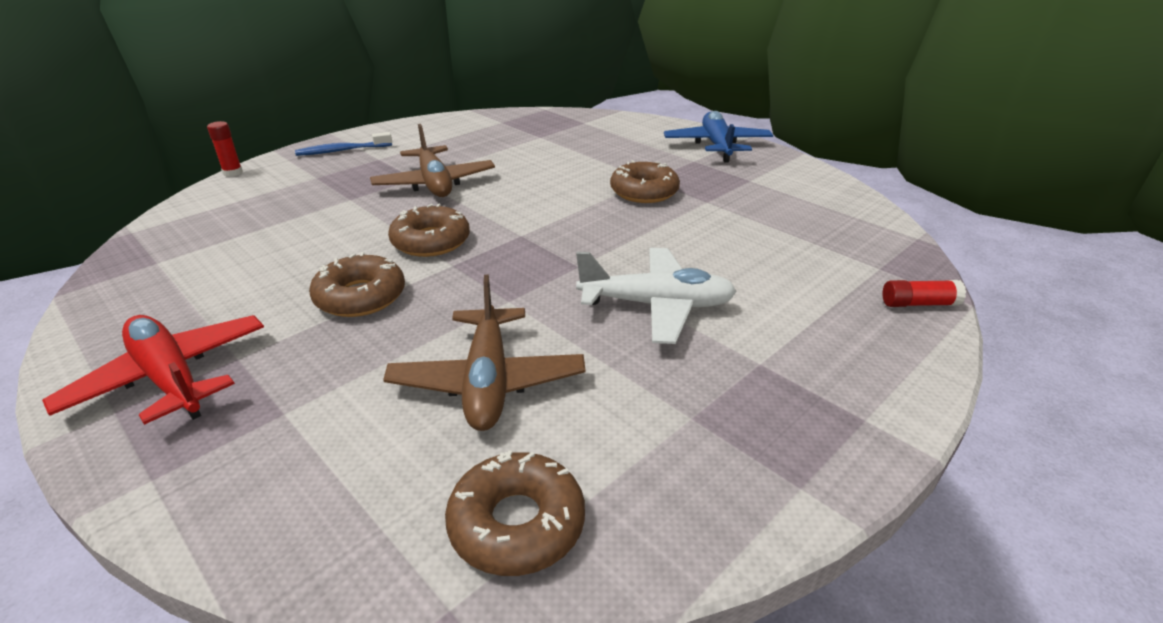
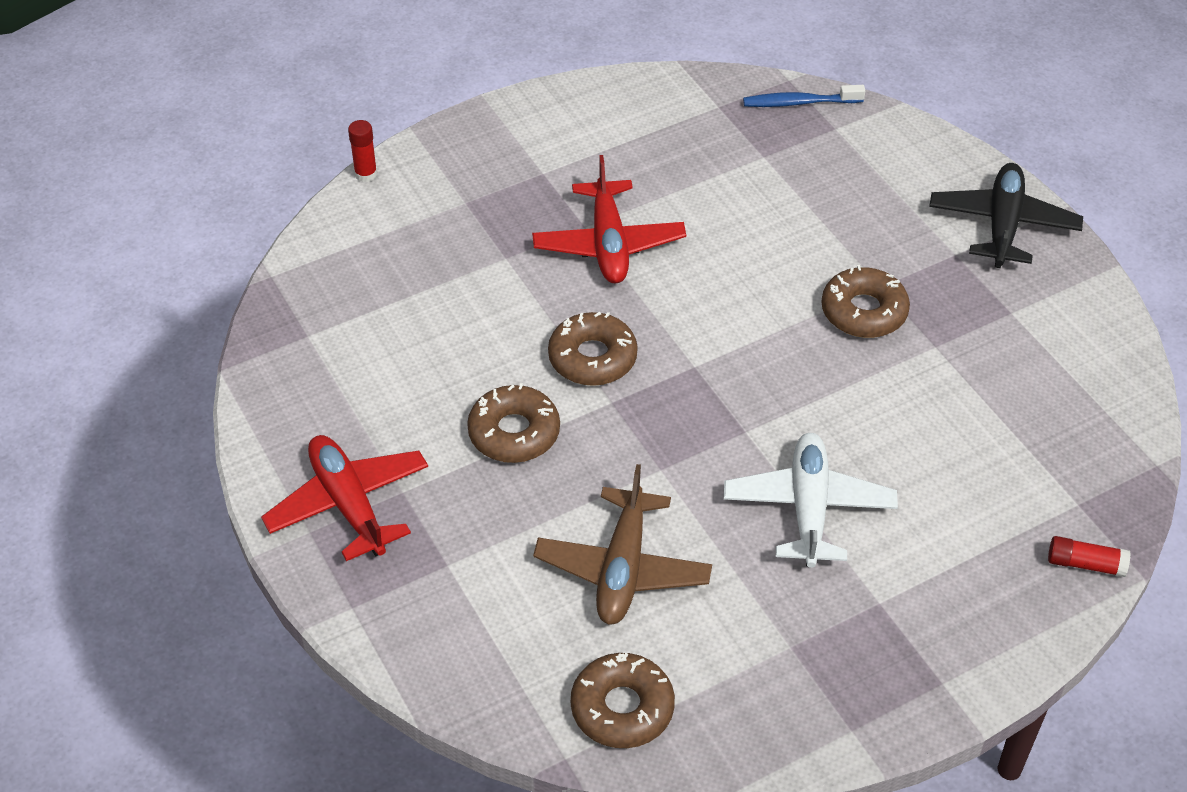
camera: 15 degrees right, 15 degrees up
blue toothbrush [295,132,392,156] -> blue toothbrush moved to [743,85,865,107]
brown plane [370,124,495,197] -> red plane [532,155,686,283]
white plane [576,248,737,344] -> white plane turned 105 degrees counterclockwise [724,433,898,568]
blue plane [664,111,773,162] -> black plane [929,163,1083,268]

